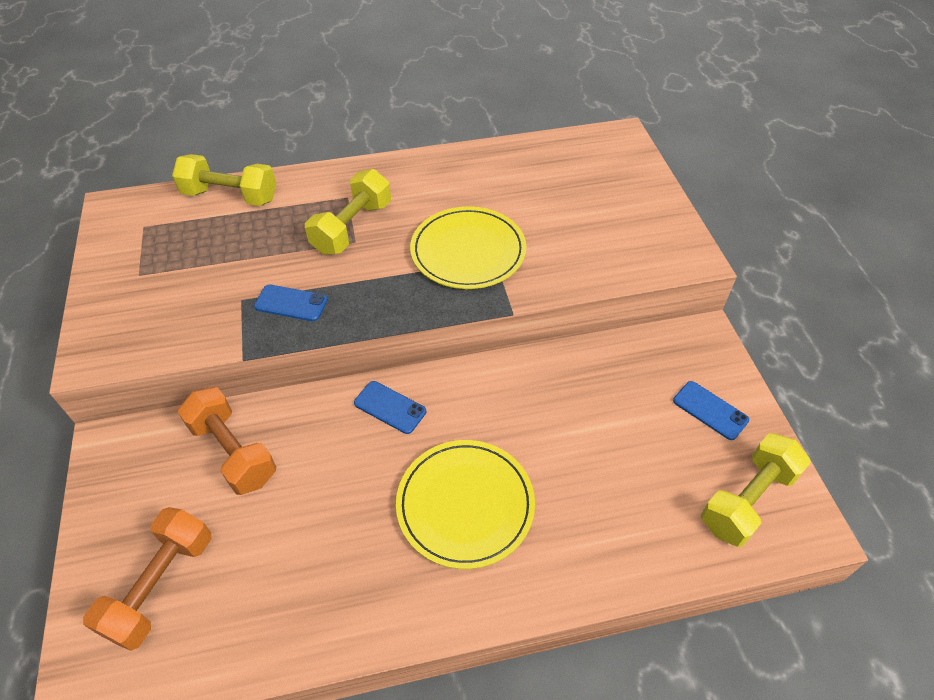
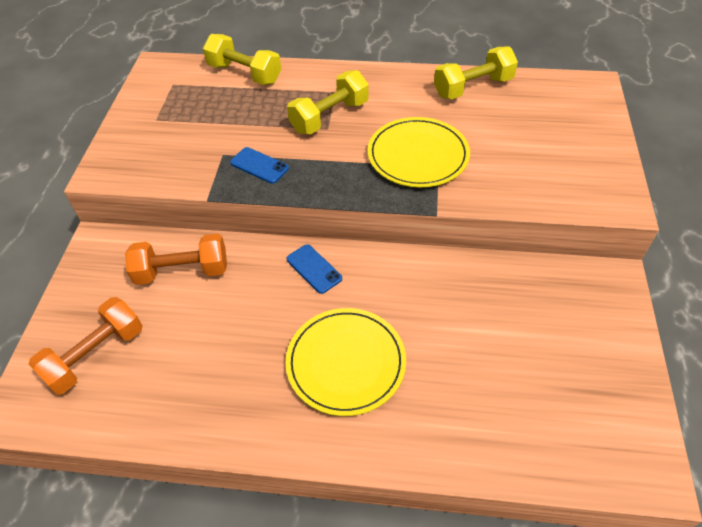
camera: 20 degrees right, 0 degrees up
orange dumbbell [177,387,276,495] -> orange dumbbell turned 75 degrees counterclockwise [125,233,227,285]
blue phone [673,381,749,440] -> none
yellow dumbbell [701,433,811,547] -> yellow dumbbell moved to [434,47,518,99]

